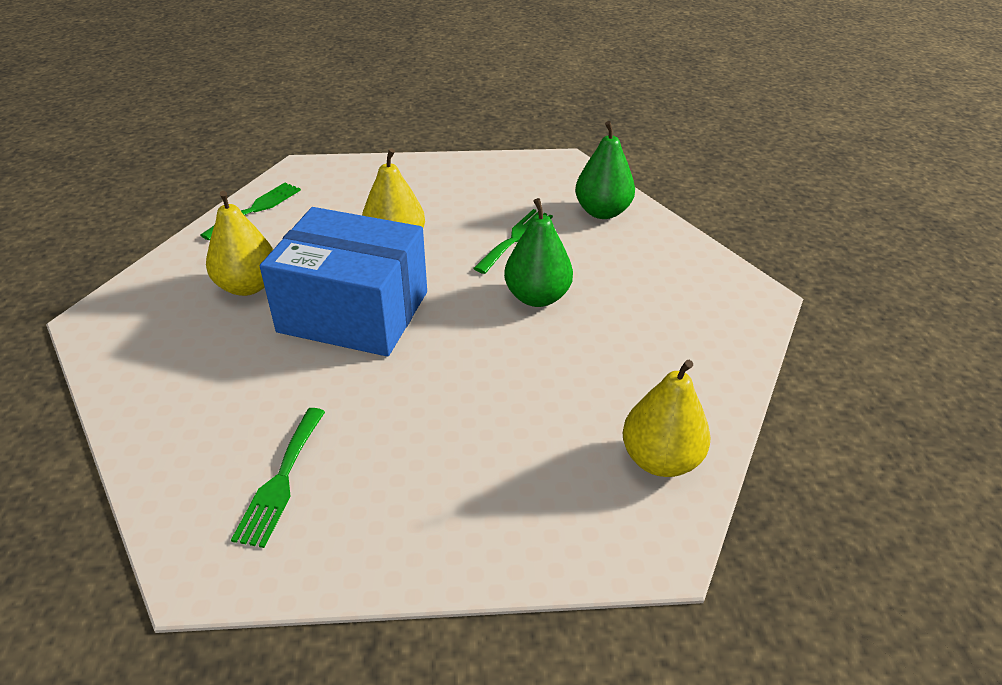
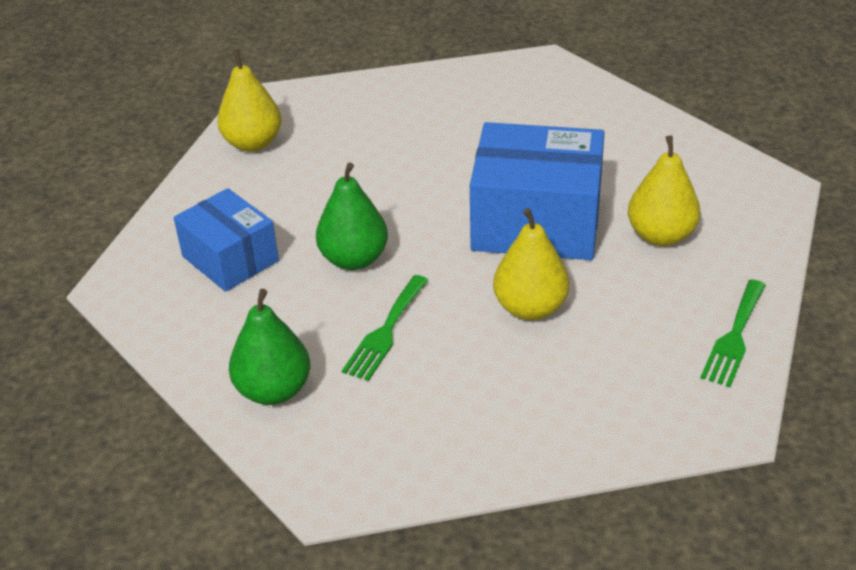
camera: 175 degrees right, 0 degrees up
green fork [231,408,325,548] -> none
none -> blue box [174,188,279,292]

